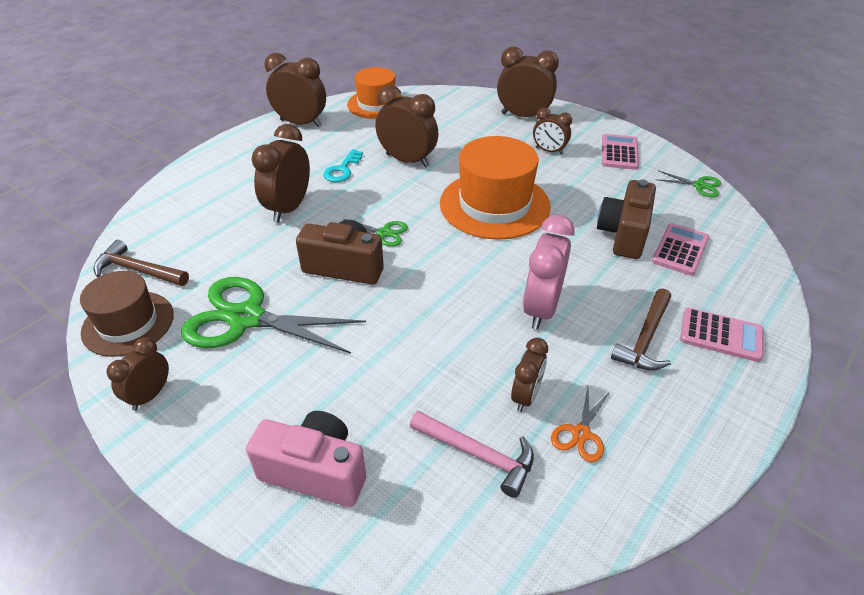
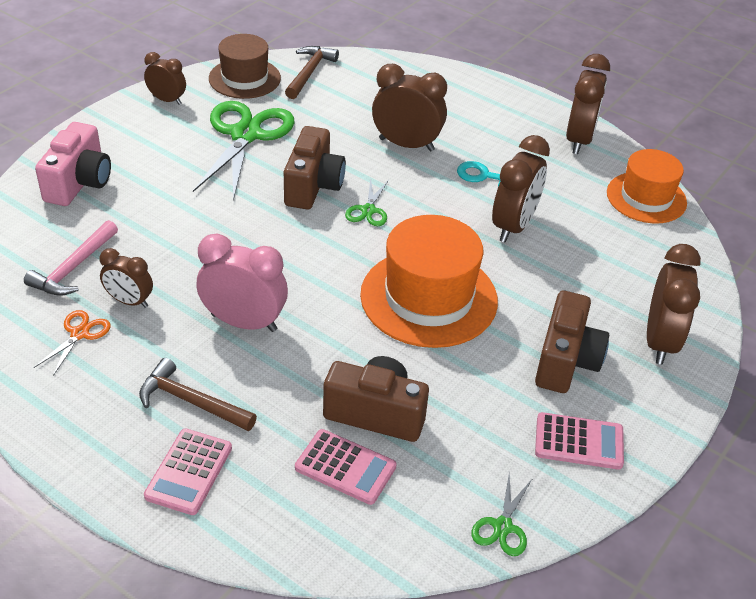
camera: 85 degrees right, 0 degrees up
brown clock [533,108,572,155] -> brown camera [535,290,609,393]
orange scissors [551,387,609,462] -> orange scissors turned 90 degrees clockwise [34,310,111,376]

